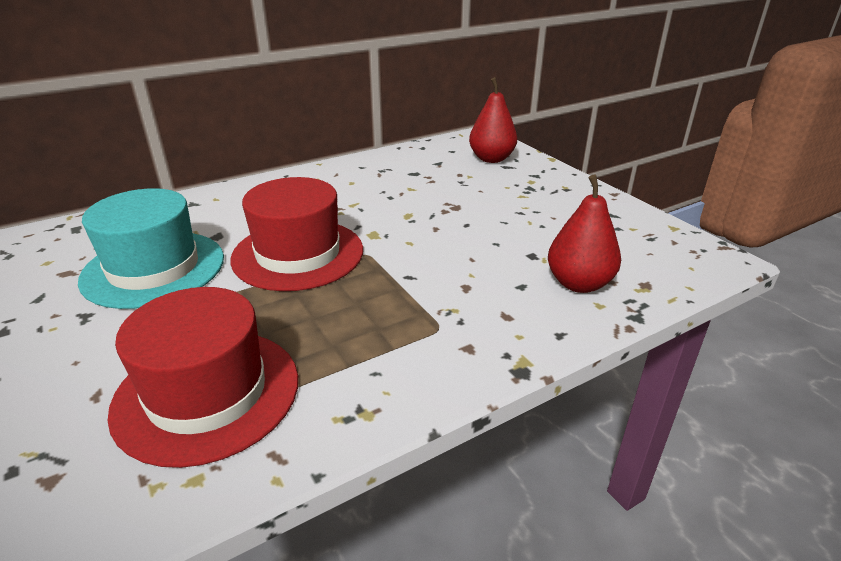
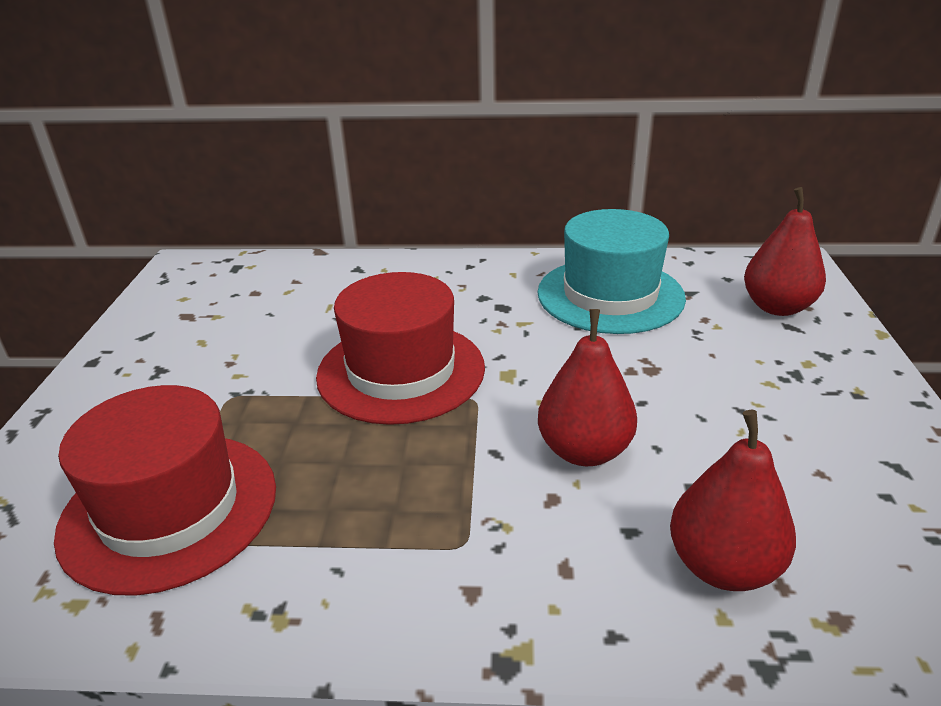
camera: 35 degrees right, 0 degrees up
turquoise hat [78,188,224,309] -> turquoise hat moved to [537,209,686,334]
none -> red pear [538,309,637,466]

